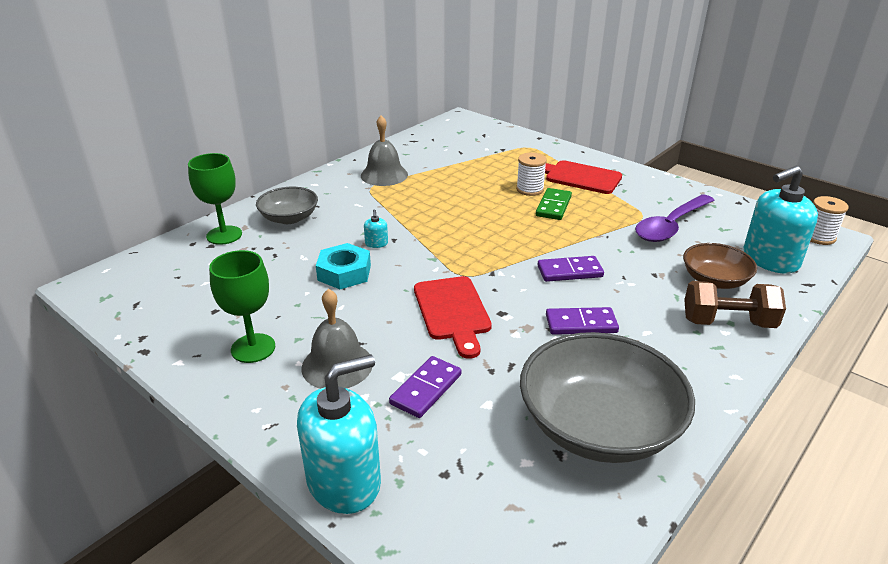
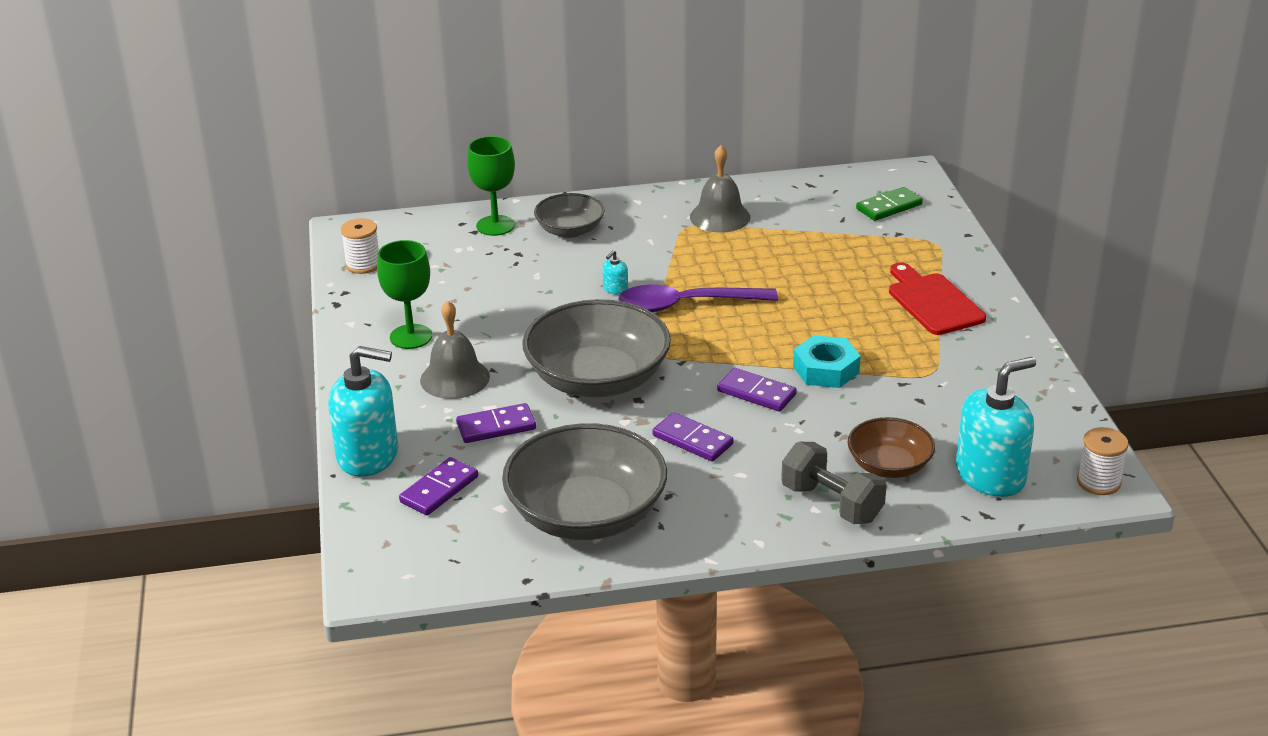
camera: 40 degrees right, 0 degrees up
turquoise nut [316,243,371,289] -> turquoise nut moved to [793,335,861,388]
red cutting board [414,276,492,359] -> grey bowl [522,299,671,397]
white spool [516,153,547,196] -> white spool moved to [341,218,379,274]
green domino [536,188,572,220] -> green domino moved to [856,187,923,221]
purple spoon [635,194,715,242] -> purple spoon moved to [618,284,778,312]
brown dumbbell [684,281,786,328] -> grey dumbbell [781,442,887,524]
turquoise soap dispenser [743,166,818,274] -> turquoise soap dispenser turned 135 degrees clockwise [956,357,1036,497]
none -> purple domino [399,457,478,515]

